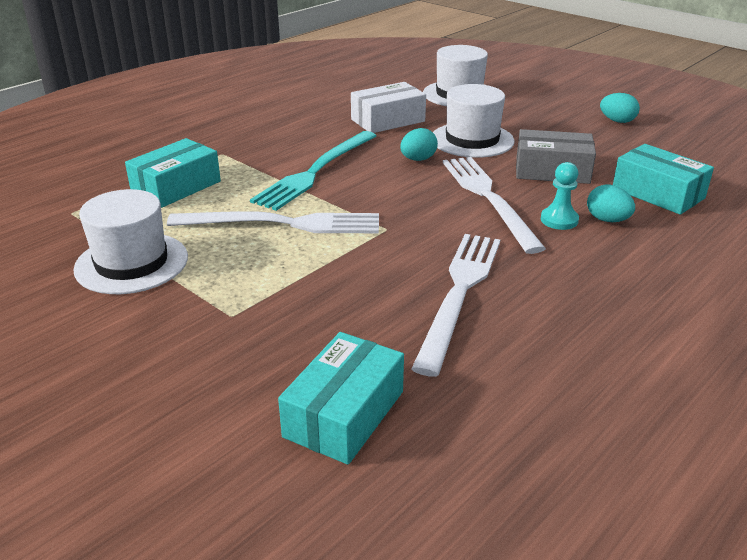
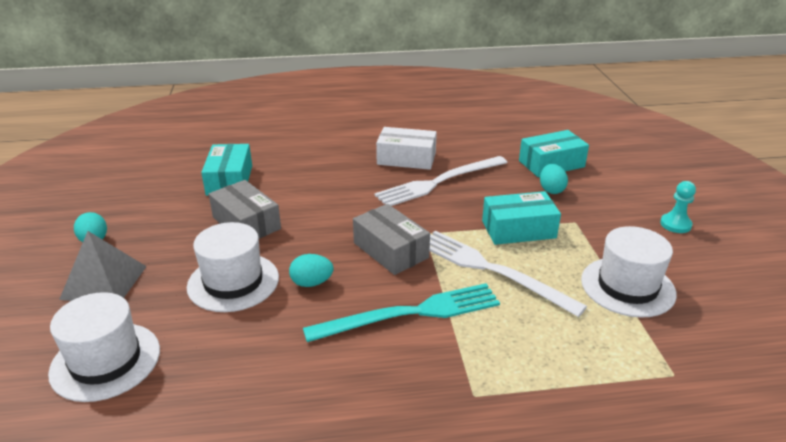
camera: 140 degrees left, 0 degrees up
turquoise box [125,138,221,208] -> turquoise box moved to [482,191,561,245]
white box [351,82,426,133] -> white box moved to [376,127,437,170]
white fork [443,157,546,254] -> none
turquoise pawn [541,162,579,230] -> turquoise pawn moved to [660,181,696,233]
turquoise egg [587,185,635,222] -> turquoise egg moved to [540,164,568,194]
none -> grey pyramid [59,231,147,301]
none -> grey box [353,204,430,275]

